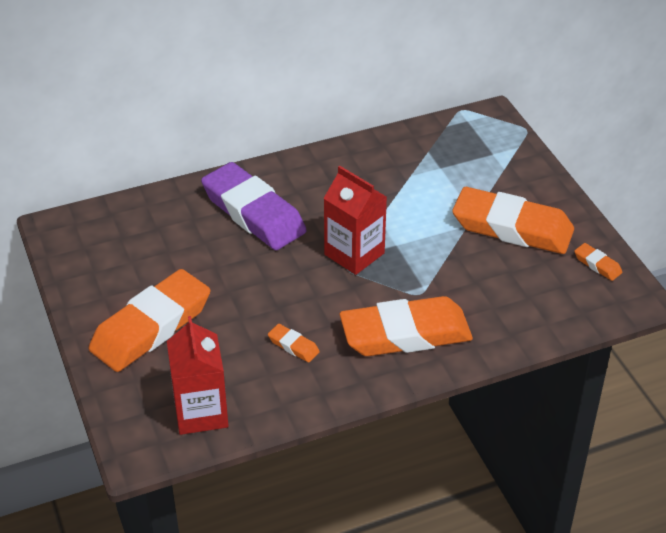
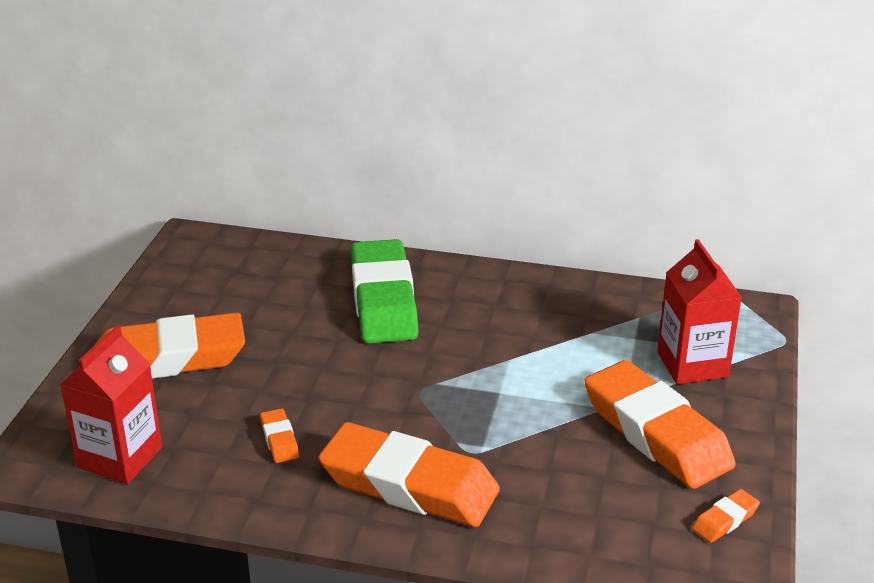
camera: 35 degrees right, 10 degrees down
purple eraser [201,162,307,250] -> green eraser [351,239,419,343]
red carton [324,166,387,275] -> red carton moved to [657,239,742,384]
orange eraser [574,243,622,281] -> orange eraser turned 60 degrees clockwise [692,489,760,543]

